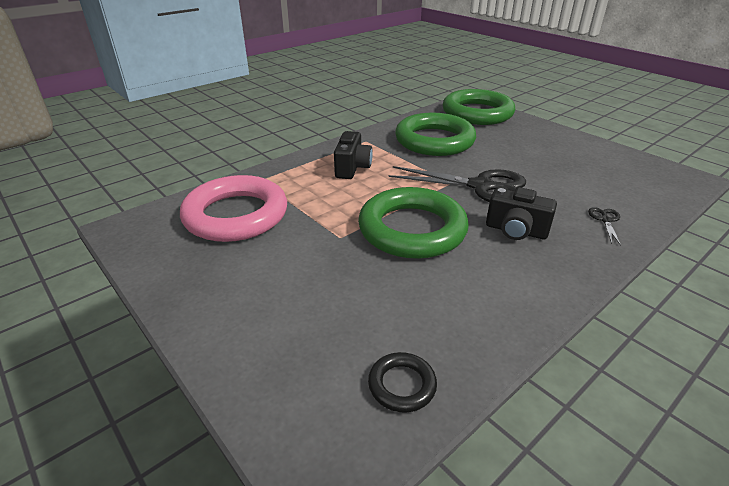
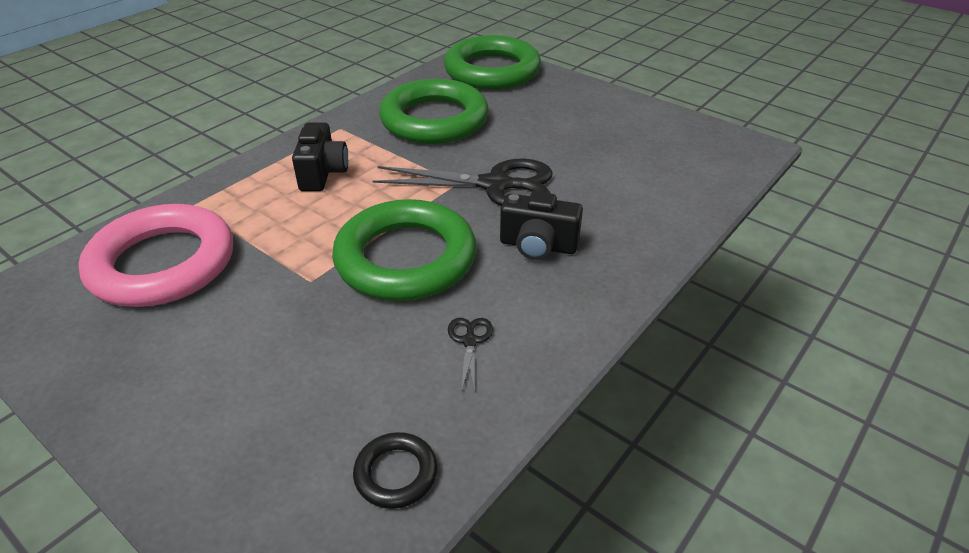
camera: 10 degrees left, 5 degrees up
black scissors [588,207,621,246] -> black scissors moved to [448,318,493,392]

